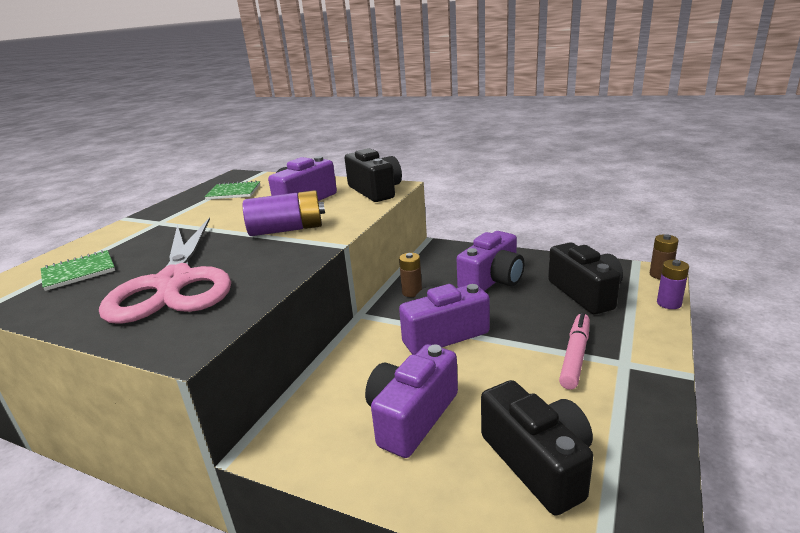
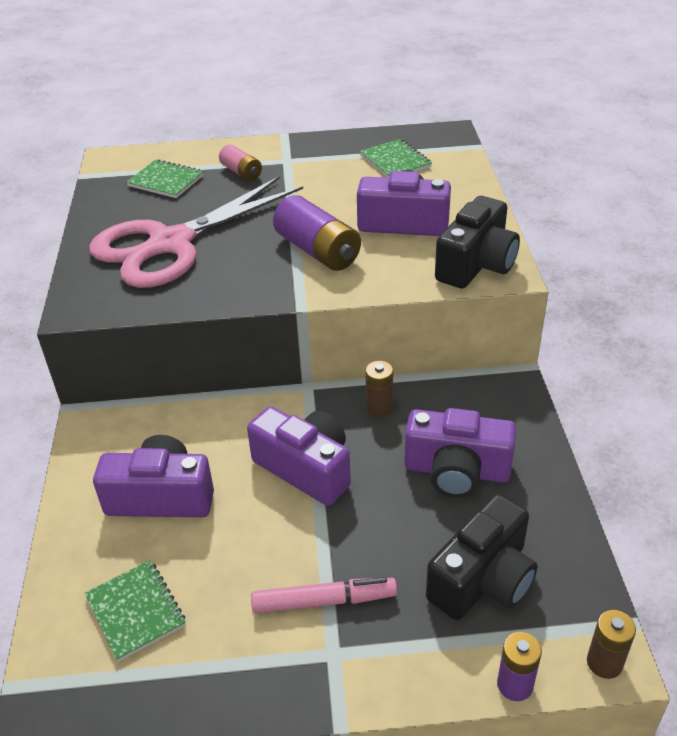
camera: 60 degrees right, 15 degrees up
black camera [481,380,593,516] -> green notebook [85,560,186,662]
none -> pink battery [219,144,262,181]

